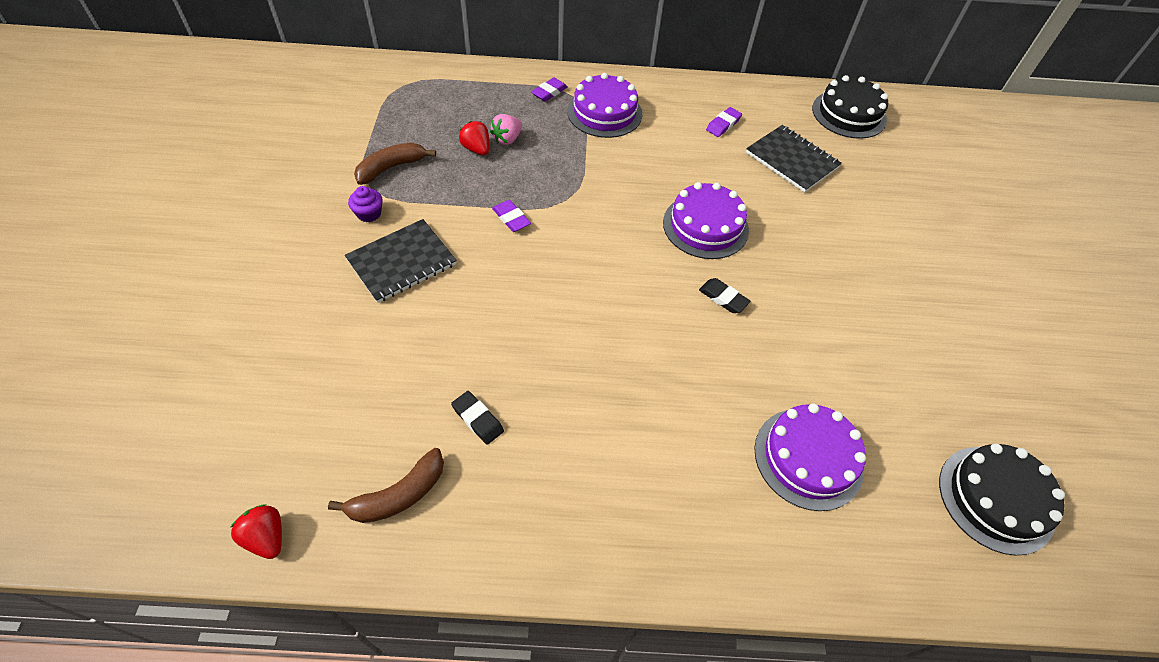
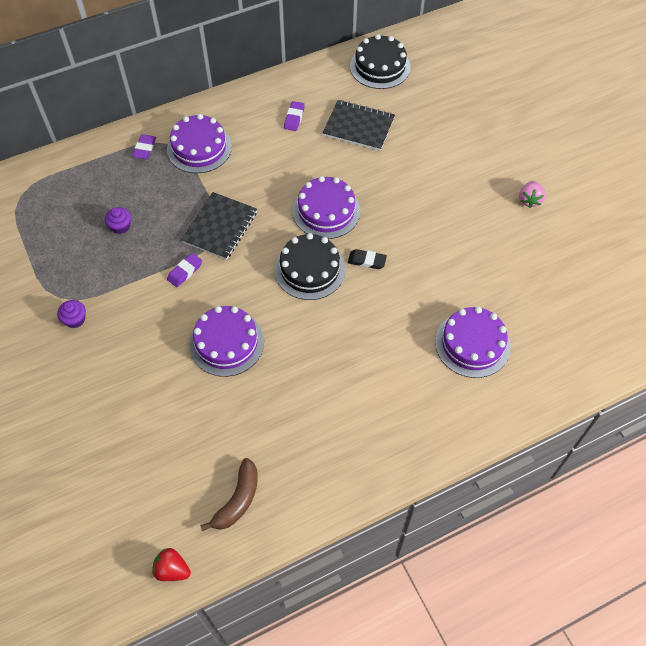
camera: 25 degrees left, 5 degrees up
black notebook [345,219,457,303] -> black notebook moved to [181,192,257,260]
brown banana [354,143,436,185] -> none
black eraser [451,391,504,445] -> none
red strawberry [459,121,489,155] -> purple cupcake [105,207,131,234]
pink strawberry [490,114,522,145] -> pink strawberry moved to [519,181,546,208]
purple eraser [492,200,531,232] -> purple eraser turned 75 degrees counterclockwise [167,253,202,287]
black cake [939,443,1065,556] -> black cake moved to [274,233,345,300]
none -> purple cake [189,306,264,377]

